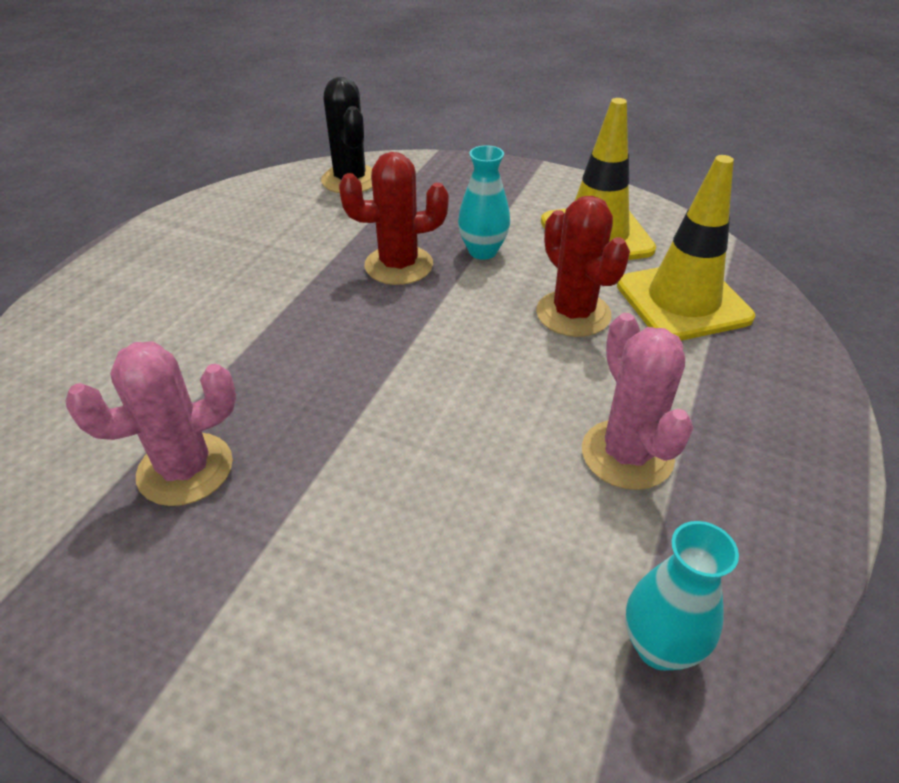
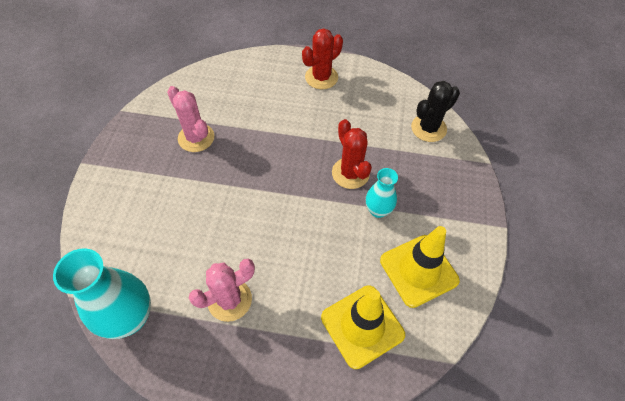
camera: 75 degrees right, 15 degrees up
red cactus [536,196,630,337] -> red cactus moved to [302,28,343,89]
turquoise vase [626,521,739,671] -> turquoise vase [53,248,151,339], size x1.77

